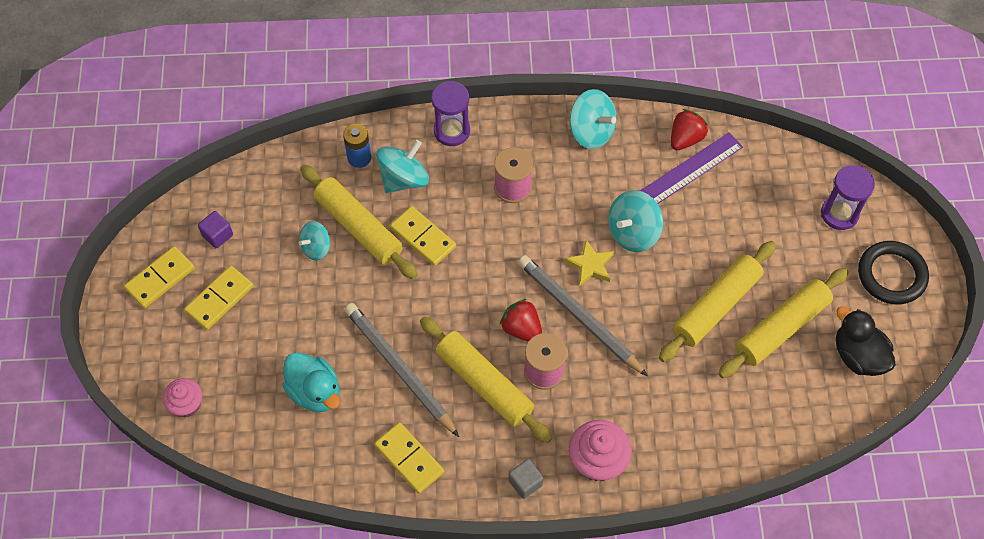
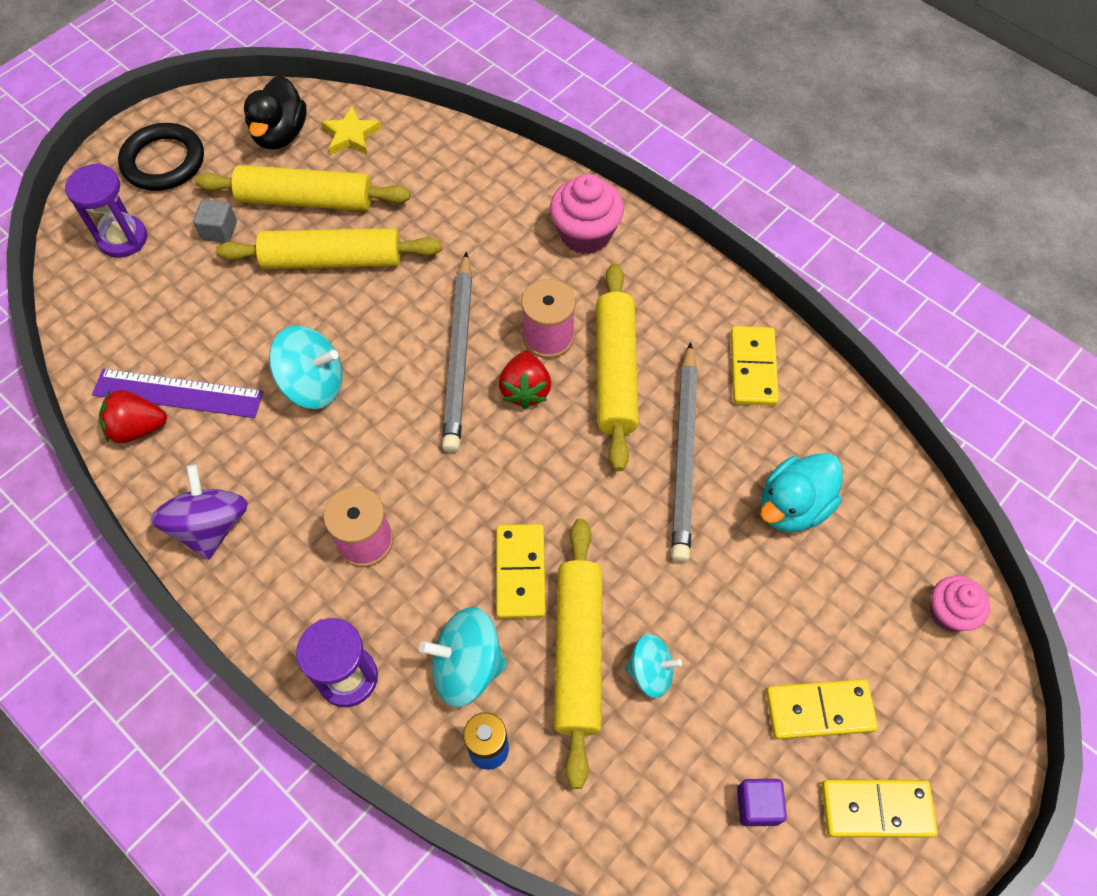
camera: 135 degrees left, 0 degrees up
turquoise duck [282,352,340,412] -> turquoise duck turned 135 degrees counterclockwise [760,453,842,532]
grey cube [508,459,544,499] -> grey cube moved to [193,199,237,243]
yellow star [565,240,614,286] -> yellow star moved to [321,106,381,155]
turquoise spinning top [569,89,617,149] -> purple spinning top [151,464,248,560]

